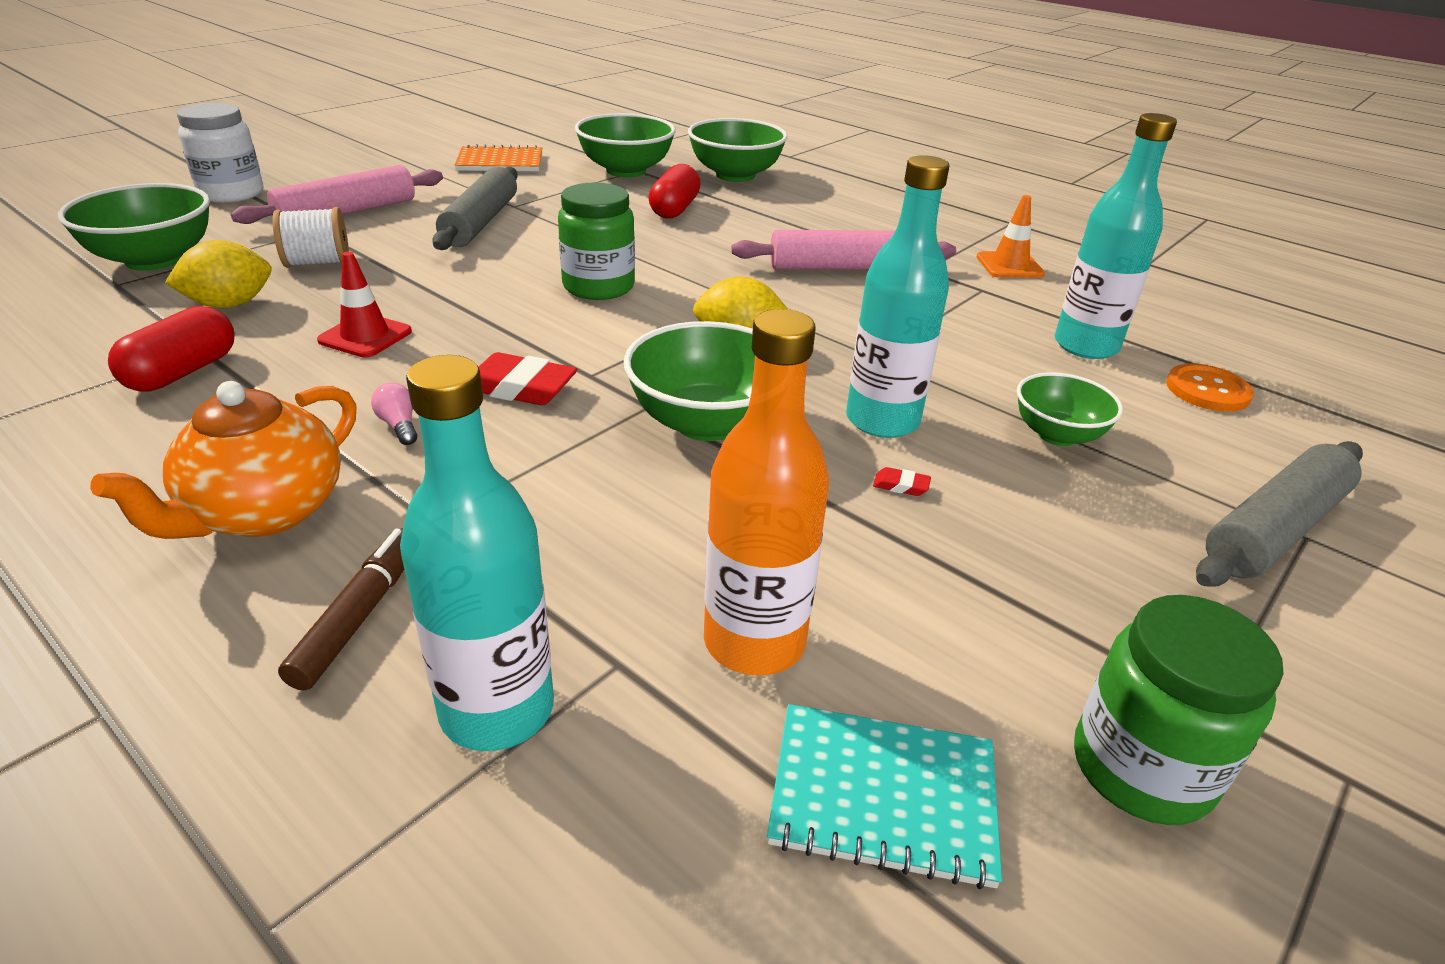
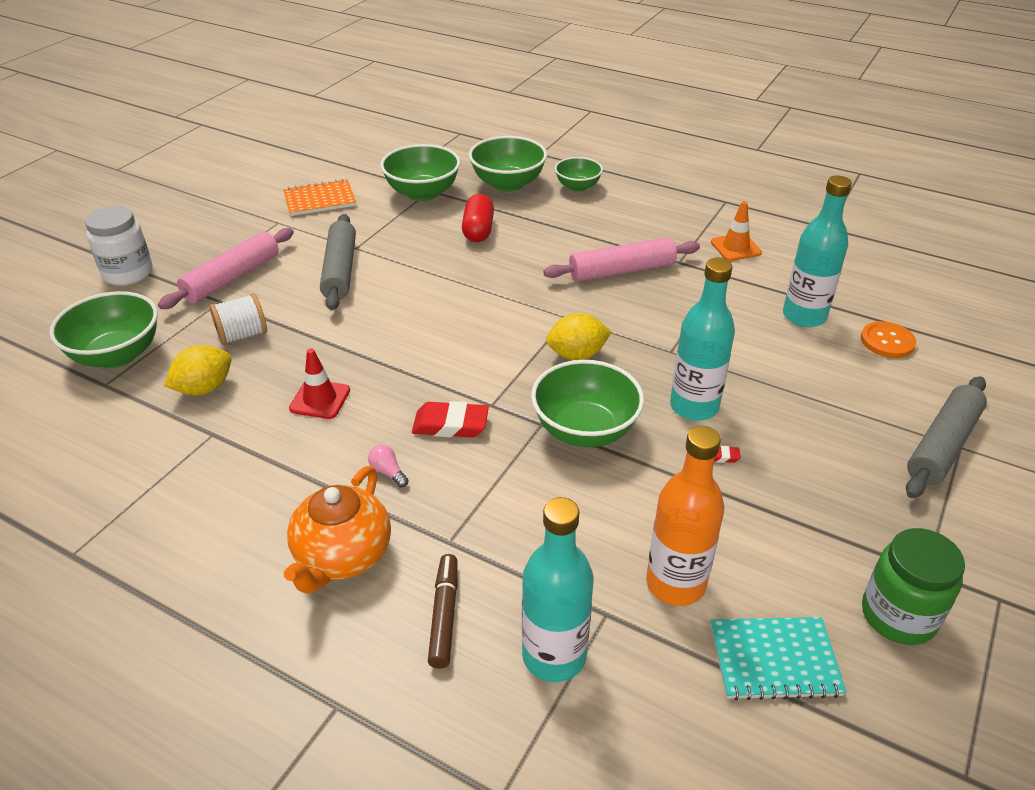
camera: 10 degrees left, 5 degrees up
red capsule [108,306,235,392] -> none
green jar [558,182,635,300] -> none
green bowl [1017,372,1123,446] -> green bowl moved to [555,157,603,192]

